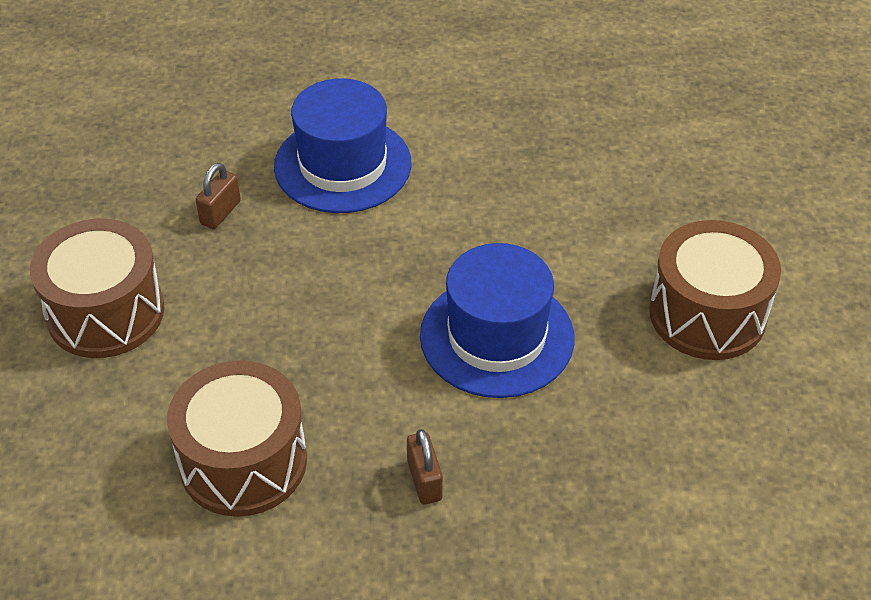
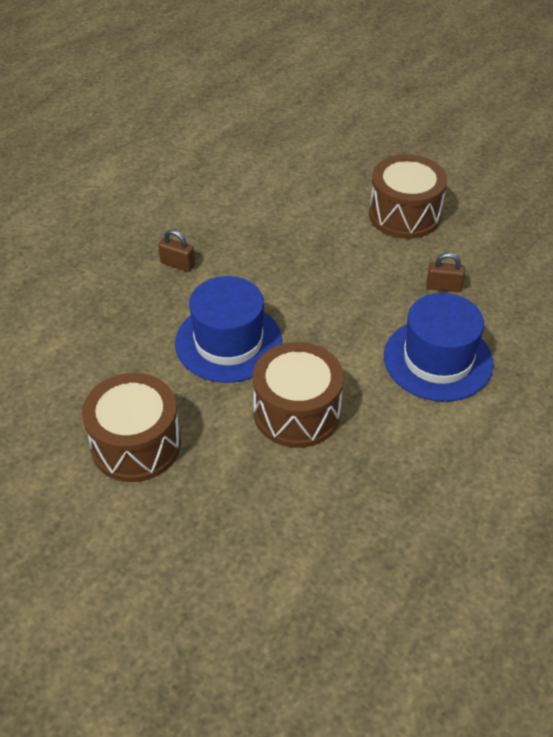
camera: 130 degrees right, 0 degrees up
brown drum [167,360,307,517] -> brown drum moved to [253,342,344,448]
brown padlock [196,163,241,229] -> brown padlock turned 60 degrees counterclockwise [426,253,465,292]

